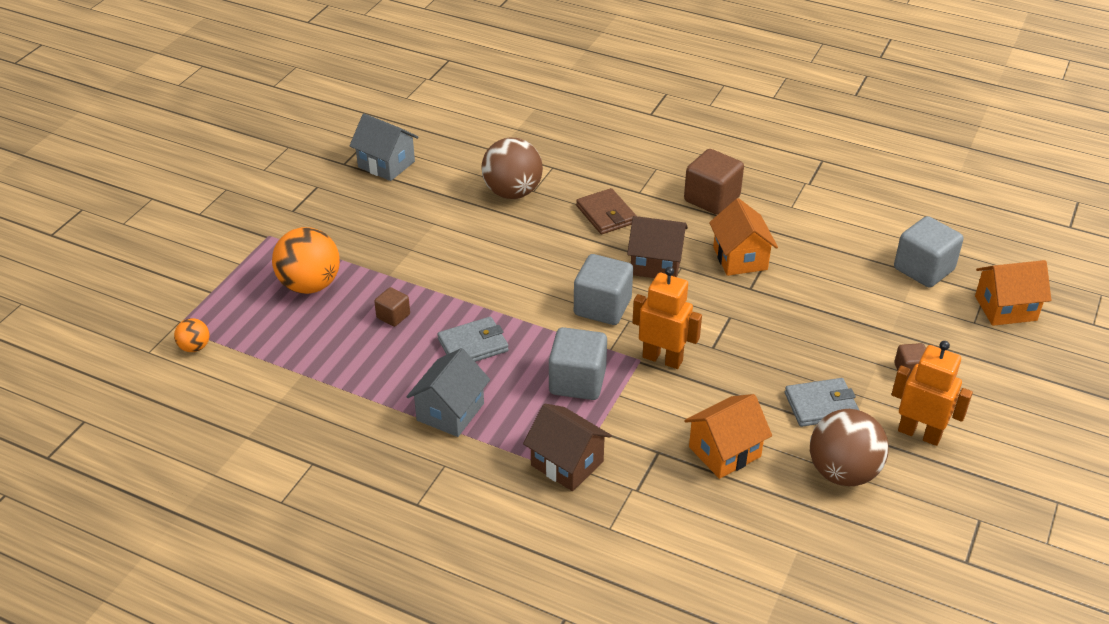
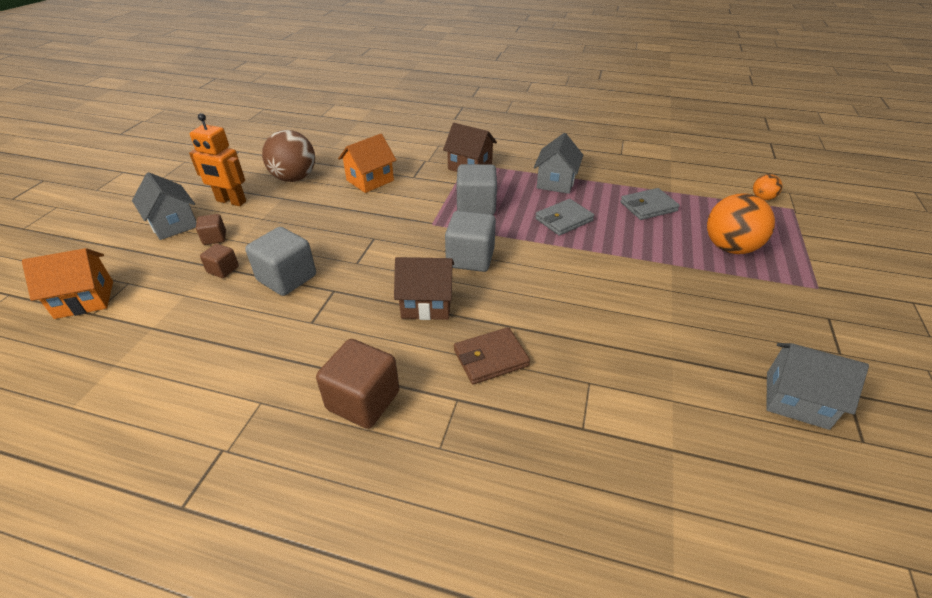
camera: 170 degrees right, 0 degrees up
brown cube [374,287,410,327] -> brown cube moved to [200,244,239,278]
brown ball [481,138,543,199] -> none
brown wallet [576,188,637,234] -> brown wallet turned 75 degrees counterclockwise [454,327,530,384]
orange robot [632,267,702,369] -> none
orange house [709,198,778,276] -> none
grey wallet [785,378,860,427] -> grey wallet moved to [620,188,680,220]
grey cube [894,216,964,288] -> grey cube moved to [245,227,316,296]
none -> grey house [132,172,197,240]

